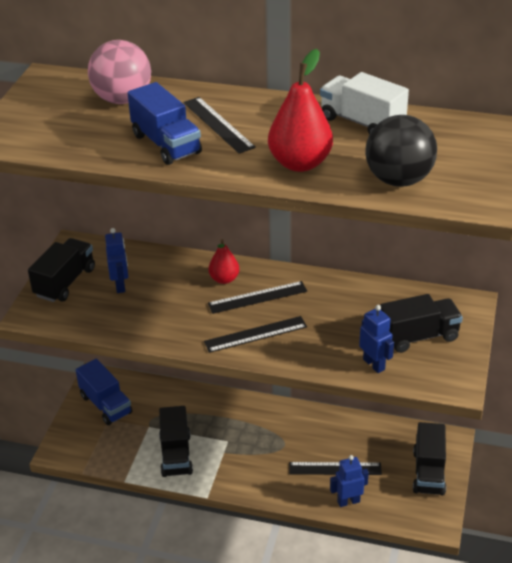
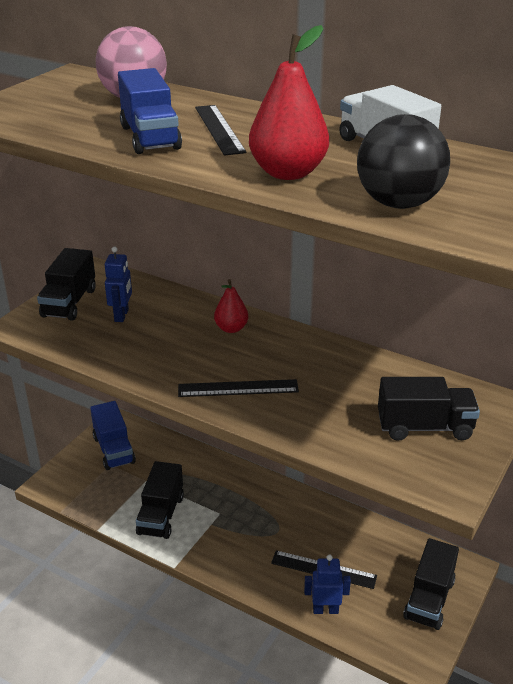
camera: 15 degrees right, 5 degrees down
black truck [28,238,95,302] -> black truck turned 150 degrees clockwise [37,248,96,321]
black ruler [208,281,307,314] -> none
blue robot [359,305,394,373] -> none

